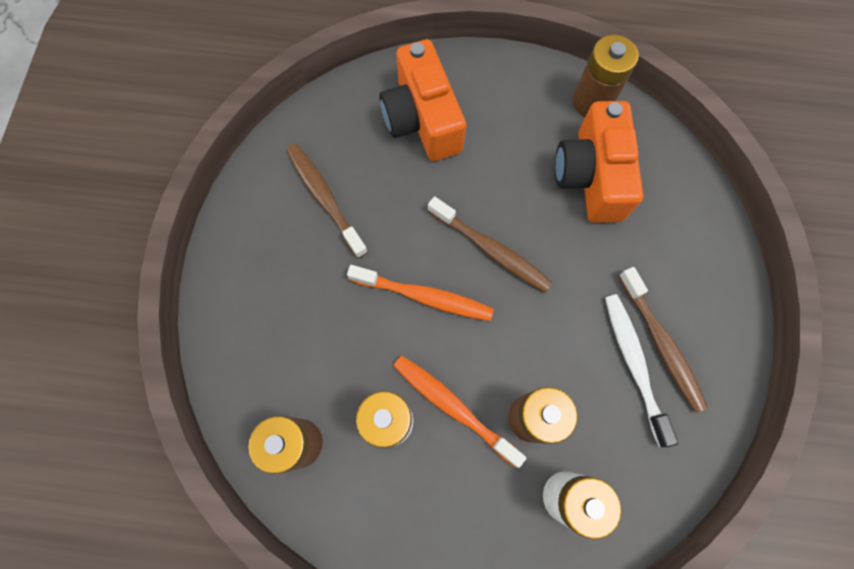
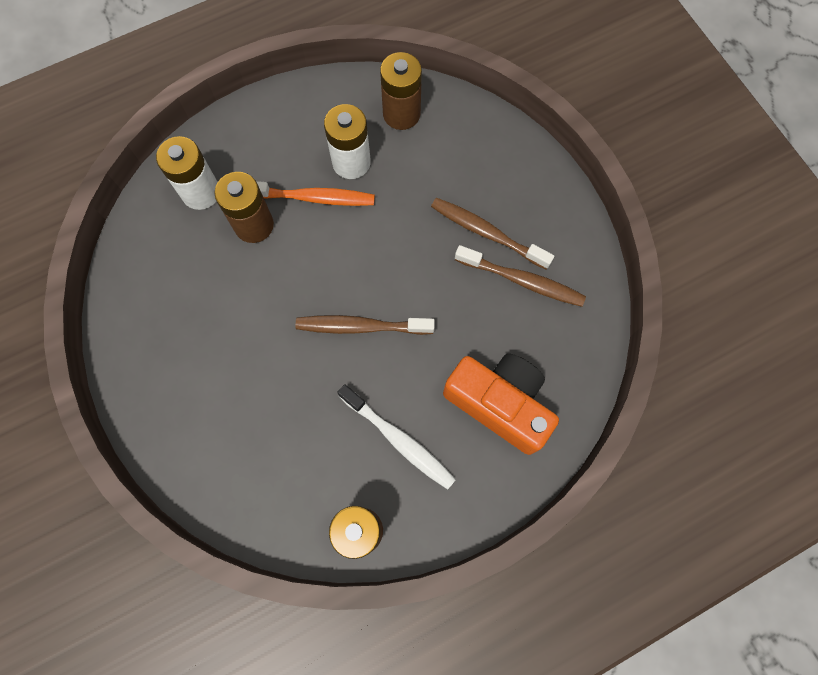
camera: 145 degrees right, 0 degrees up
orange toothbrush [347,265,494,321] -> none
orange camera [555,101,643,223] -> none
white toothbrush [605,294,678,447] -> white toothbrush moved to [337,384,456,490]
brown toothbrush [618,267,708,413] -> brown toothbrush moved to [431,198,554,269]

